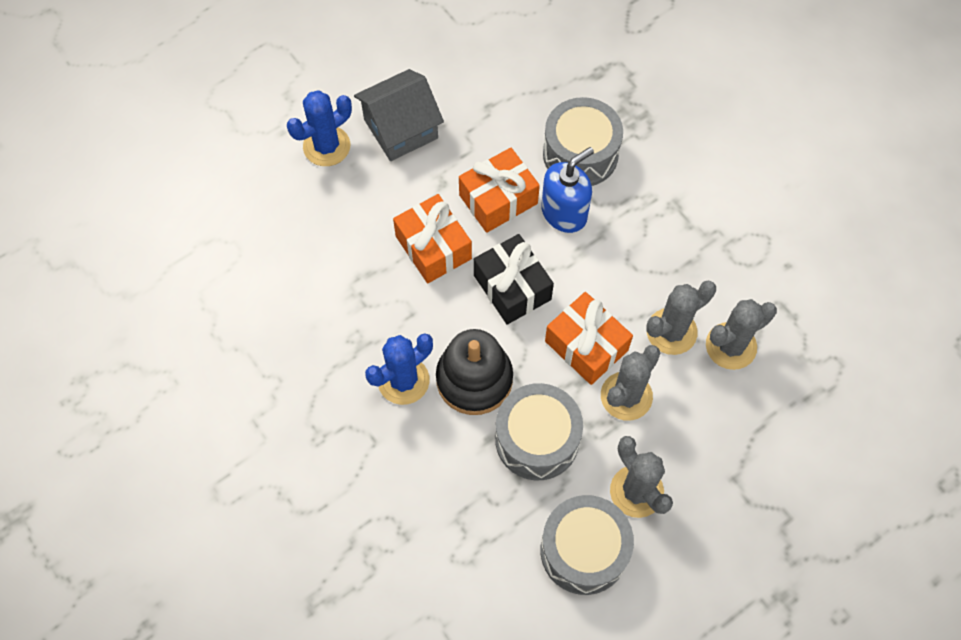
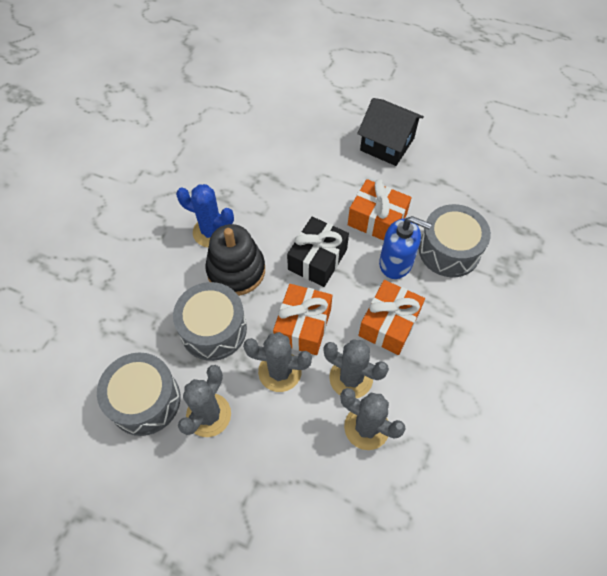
camera: 60 degrees right, 5 degrees down
blue cactus [287,90,352,166] -> none
grey house [354,69,444,161] -> black house [357,98,424,166]
orange gift [393,194,472,284] -> orange gift moved to [358,280,425,355]

